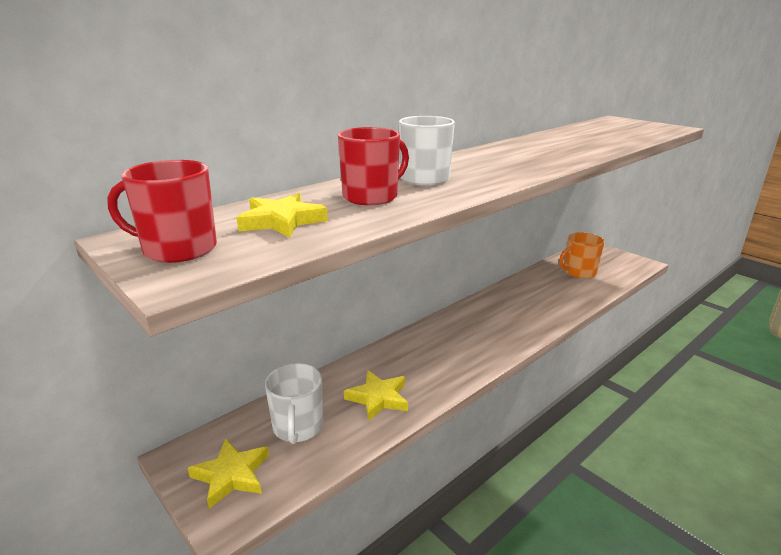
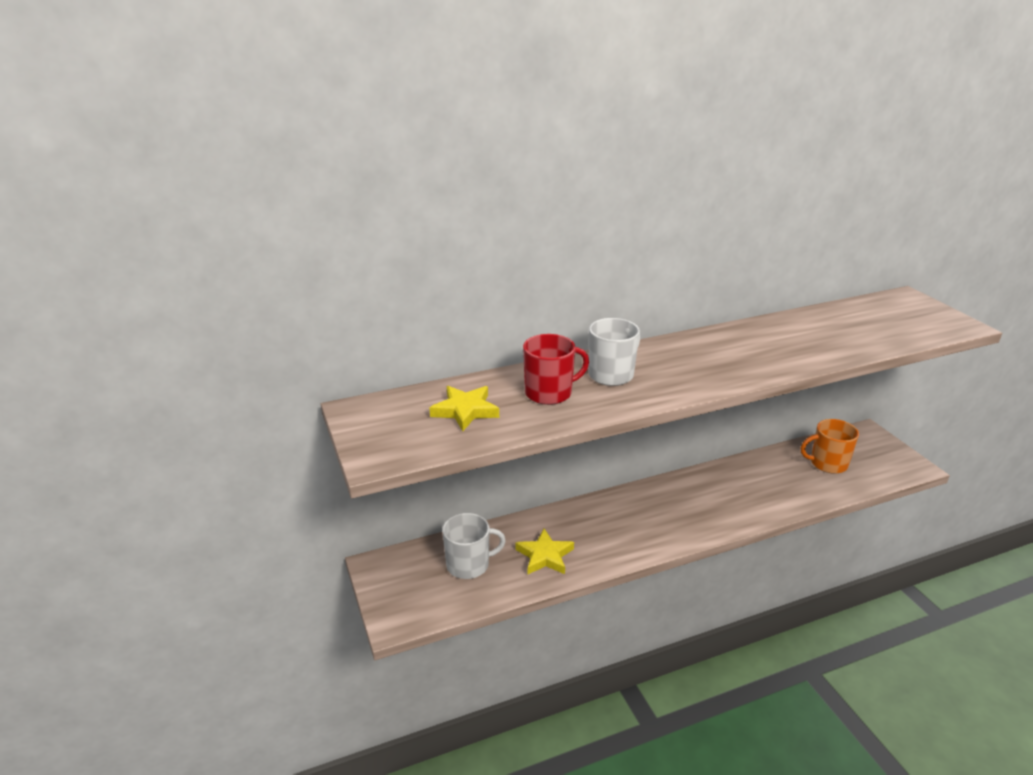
camera: 20 degrees right, 5 degrees up
red mug [107,160,217,263] -> none
yellow star [188,439,269,509] -> none
white mug [265,363,323,444] -> white mug turned 120 degrees counterclockwise [442,513,506,579]

